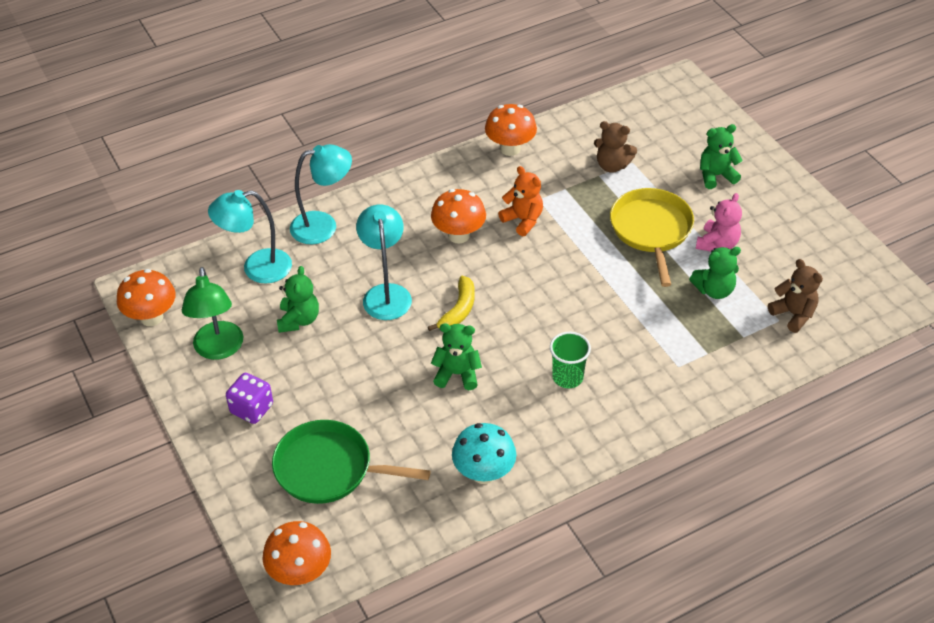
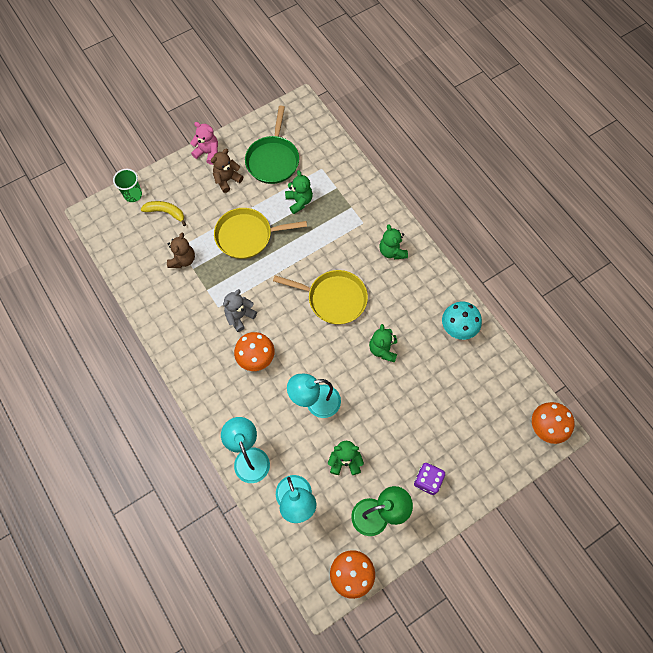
camera: 95 degrees left, 20 degrees up
green pan [272,420,431,504] -> green pan moved to [245,106,299,184]
yellow banana [428,276,475,331] -> yellow banana moved to [141,201,186,226]
orange mushroom [485,104,537,156] -> none
orange teddy bear [498,166,543,236] -> grey teddy bear [223,289,257,332]
green cup [550,332,591,388] -> green cup moved to [113,169,142,202]
pink teddy bear [696,193,742,252] -> pink teddy bear moved to [190,122,218,165]
green teddy bear [700,124,743,189] -> green teddy bear moved to [379,224,408,259]
brown teddy bear [768,259,823,333] -> brown teddy bear moved to [211,149,243,193]
none -> yellow pan [273,270,368,325]

